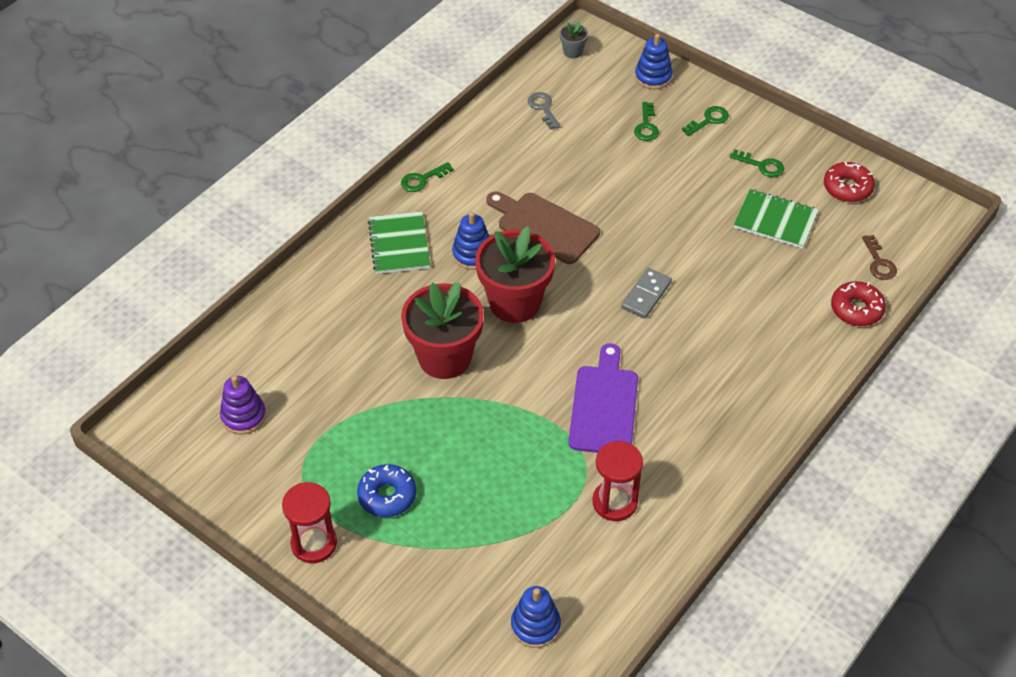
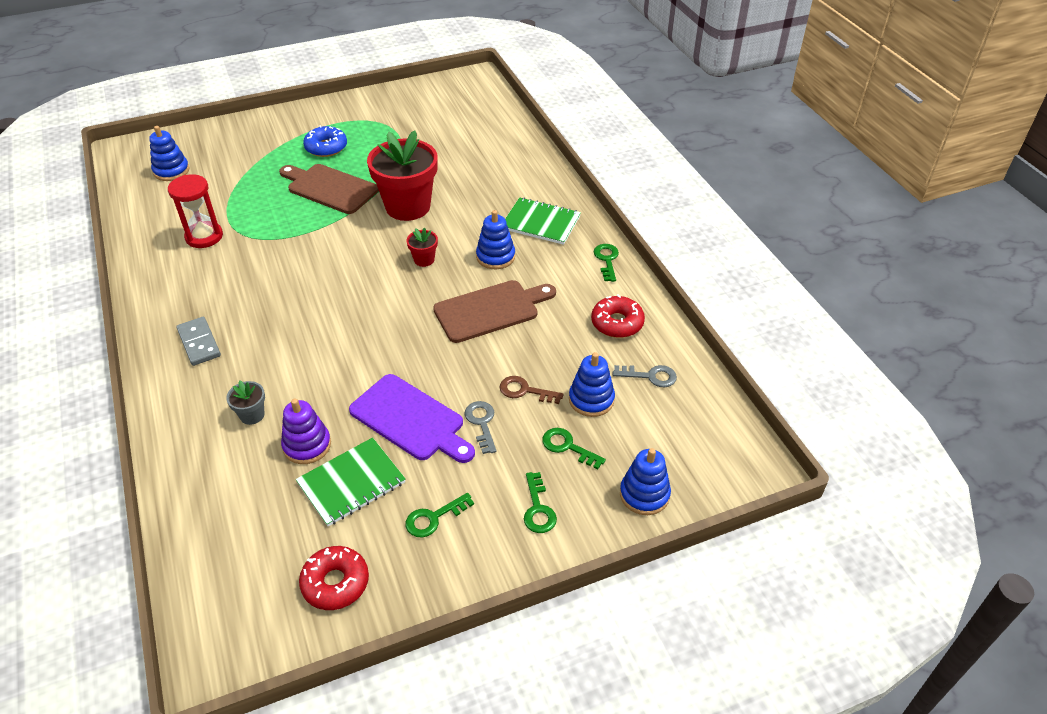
camera: 120 degrees right, 5 degrees down
purple stacking toy [220,375,266,434] -> purple stacking toy moved to [281,399,331,464]
red hourglass [282,482,337,563] -> none
red flower pot [475,226,555,323] -> red flower pot [407,228,438,267], size x0.43
grey flower pot [559,22,588,59] -> grey flower pot moved to [226,380,265,425]
purple cutting board [569,343,638,453] -> purple cutting board moved to [349,374,475,463]
grey domino [621,268,672,319] -> grey domino moved to [176,317,221,366]
red donut [831,281,886,326] -> red donut moved to [591,295,645,338]
brown key [862,235,897,280] -> brown key moved to [500,376,564,404]
none -> brown cutting board [279,164,379,214]
none -> grey key [464,401,497,454]
none -> blue stacking toy [569,352,615,417]

